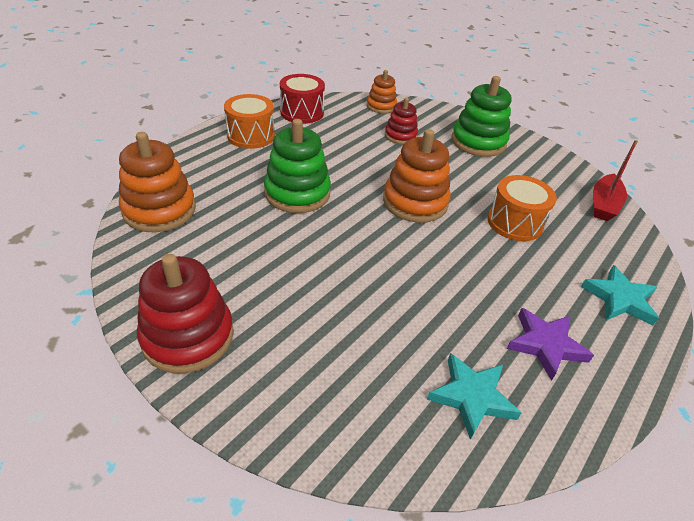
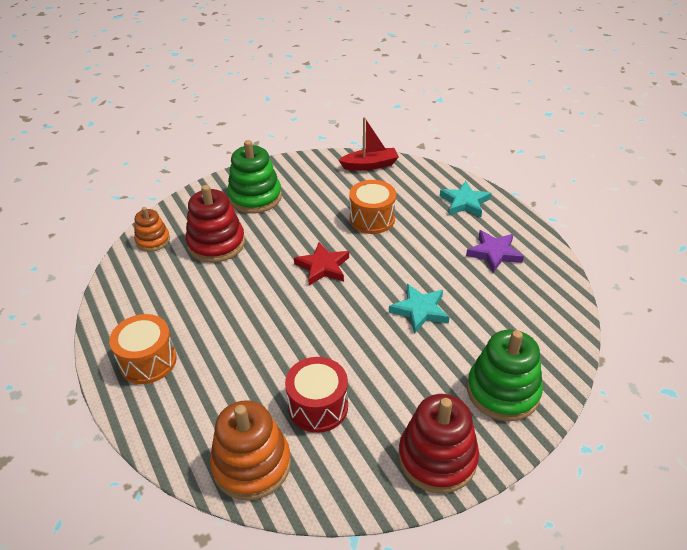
camera: 65 degrees left, 0 degrees up
green stacking toy [264,119,331,213] -> green stacking toy moved to [467,329,543,421]
red drum [280,74,325,124] -> red drum moved to [285,357,348,433]
orange stacking toy [383,129,451,223] -> red star [294,242,349,285]
red stacking toy [385,98,418,144] -> red stacking toy [186,185,245,263], size x1.69
turquoise star [427,353,521,440] -> turquoise star moved to [389,284,449,334]
red boat [593,140,638,221] -> red boat turned 60 degrees counterclockwise [338,117,399,171]

